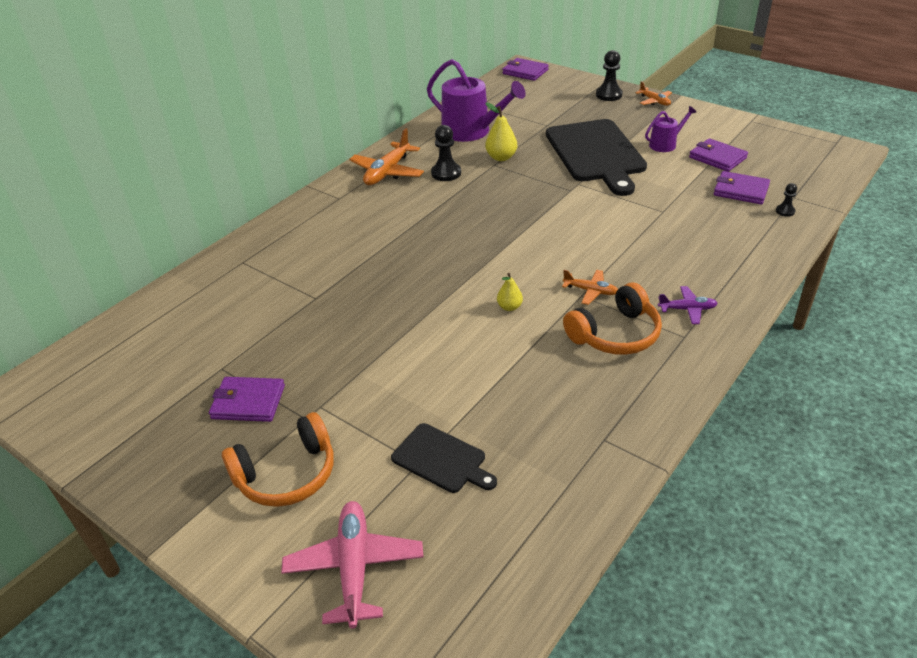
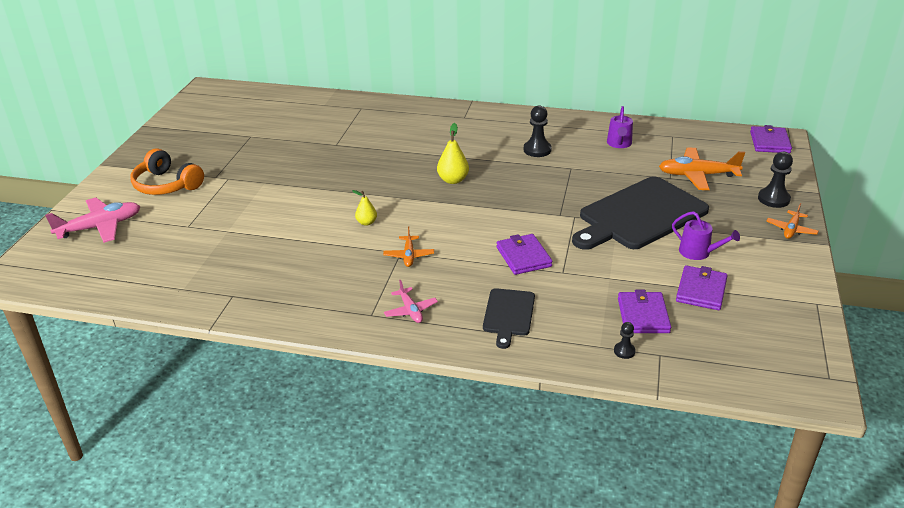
camera: 65 degrees right, 5 degrees down
purple wallet [209,377,285,422] -> purple wallet moved to [497,234,553,275]
orange plane [349,128,424,185] -> orange plane moved to [659,148,745,190]
black cutting board [391,423,497,493] -> black cutting board moved to [483,288,535,349]
purple watering can [427,59,526,142] -> purple watering can [607,106,633,148], size x0.52
yellow pear [485,103,517,161] -> yellow pear moved to [437,123,469,184]
orange headphones [563,282,662,355] -> none
purple plane [658,286,718,324] -> pink plane [384,280,438,323]

